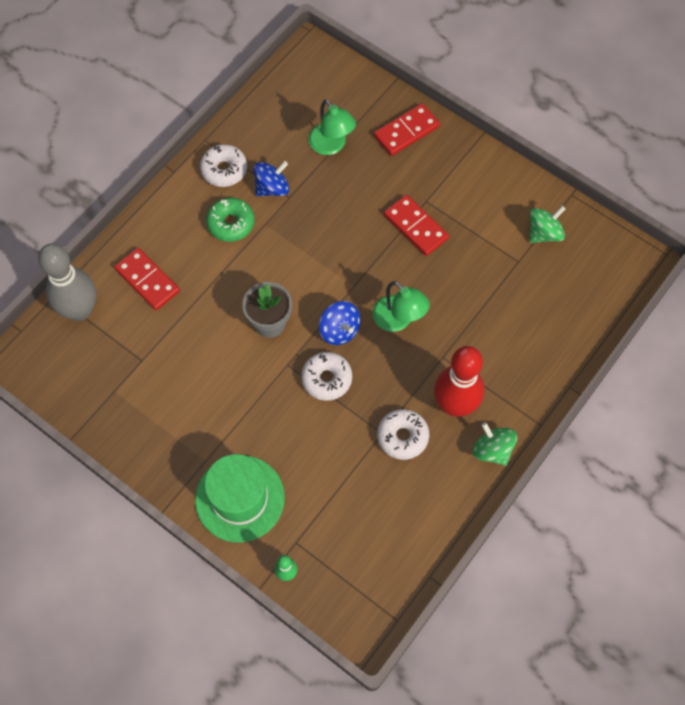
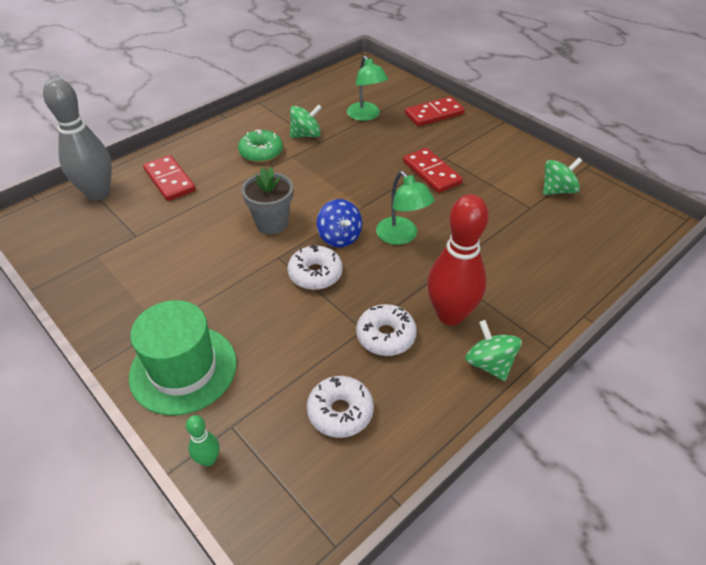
camera: 10 degrees right, 20 degrees down
white donut [200,144,247,187] -> white donut moved to [307,376,374,438]
blue spinning top [254,161,289,196] -> green spinning top [290,105,322,138]

